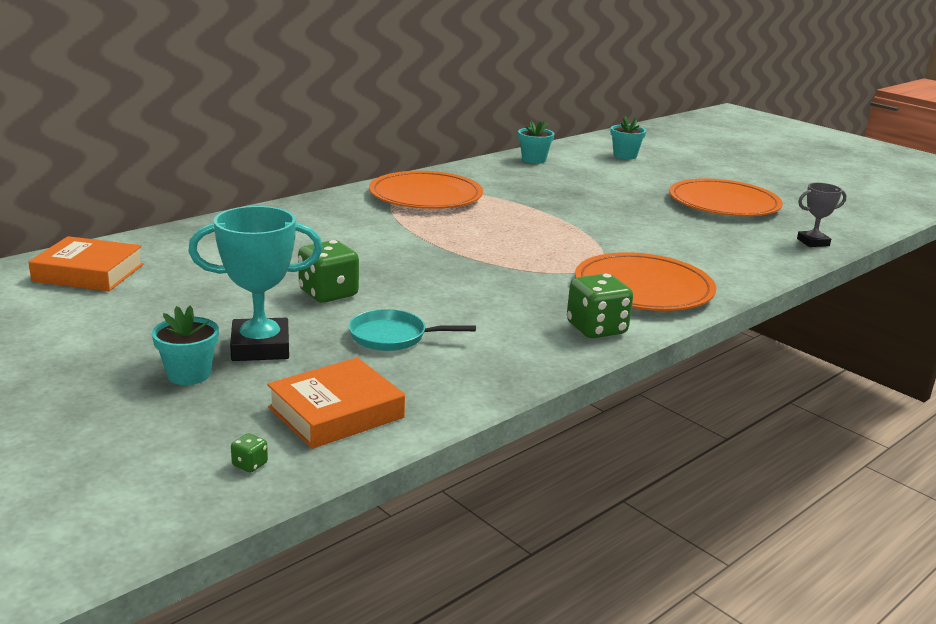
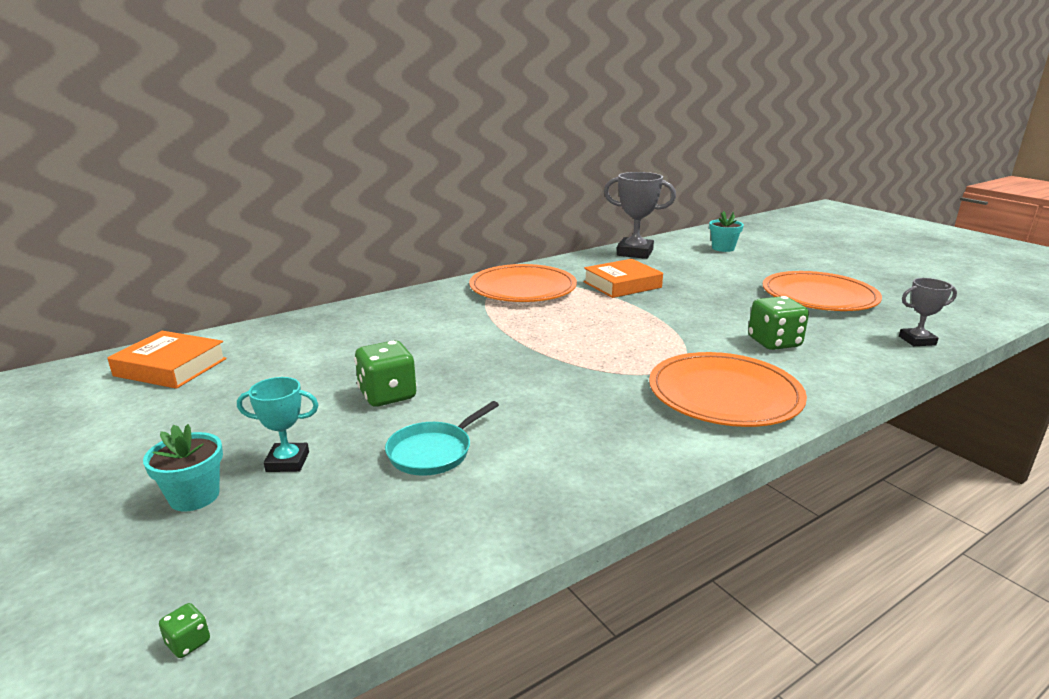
camera: 10 degrees right, 0 degrees up
turquoise trophy [188,206,323,361] -> turquoise trophy [237,377,318,472], size x0.57
orange book [267,357,405,449] -> orange book moved to [583,259,663,298]
turquoise pan [348,309,476,351] -> turquoise pan turned 60 degrees counterclockwise [385,401,499,476]
turquoise flower pot [518,120,554,164] -> grey trophy [604,172,676,259]
green dice [567,274,633,338] -> green dice moved to [748,296,809,350]

